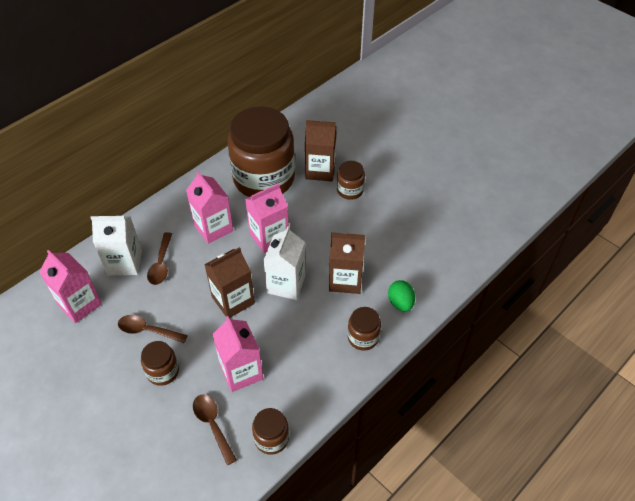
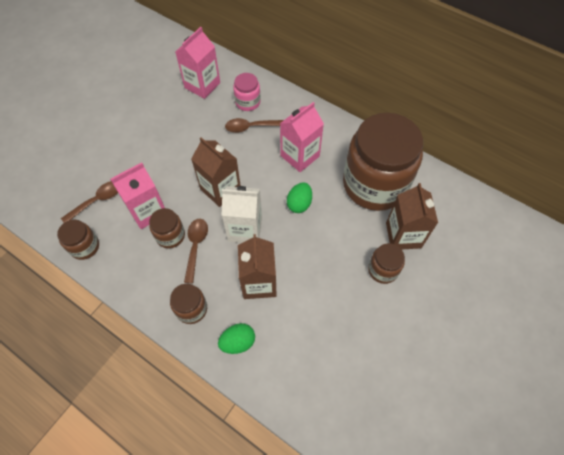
camera: 80 degrees right, 10 degrees up
white carton [91,216,142,276] -> pink jar [233,73,261,111]
brown spoon [118,315,188,343] -> brown spoon moved to [184,219,208,283]
brown jar [141,341,179,386] -> brown jar moved to [149,208,185,249]
pink carton [245,183,289,253] -> green egg [287,182,312,213]

